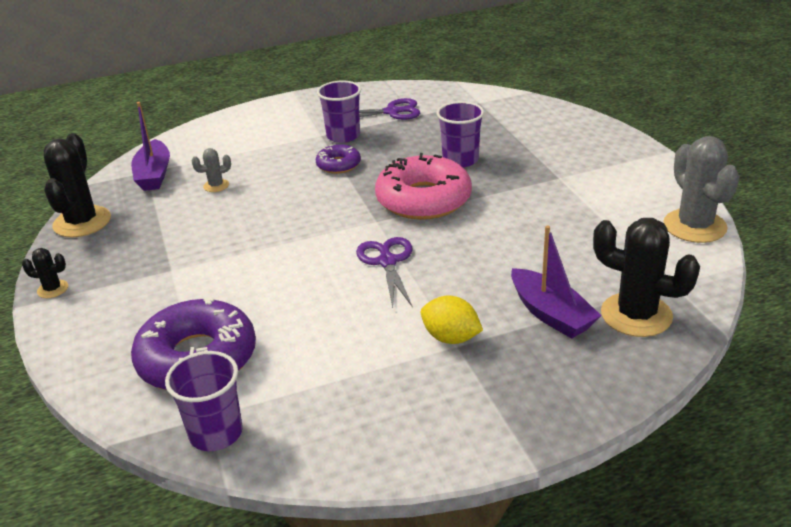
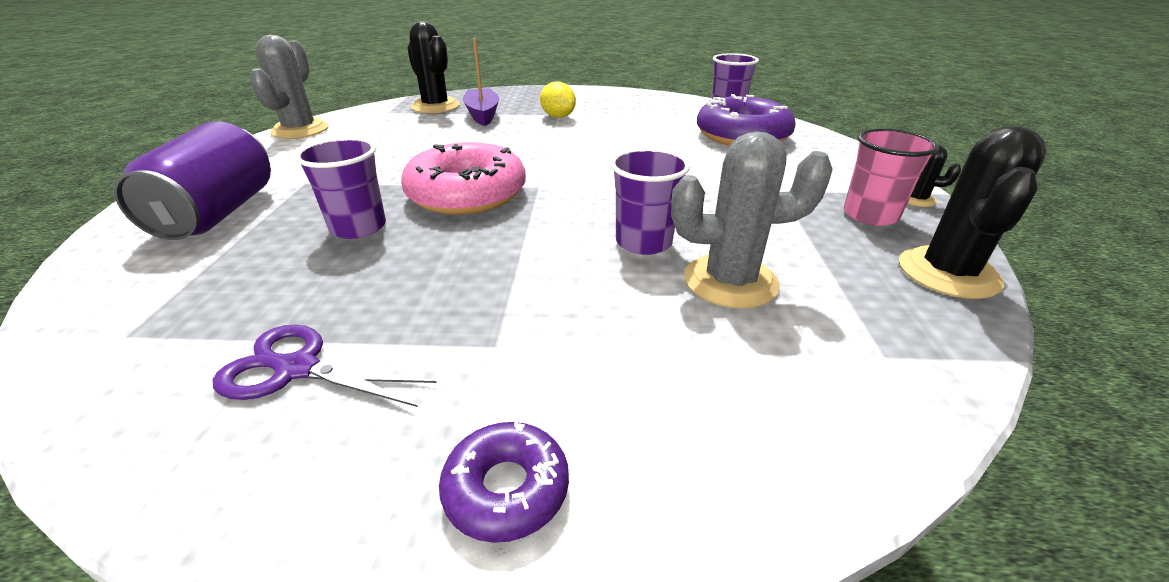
camera: 160 degrees left, 0 degrees up
purple boat [131,102,170,191] -> none
grey cactus [192,148,231,192] -> grey cactus [671,131,833,309], size x2.09
purple donut [316,144,361,174] -> purple donut moved to [439,422,569,543]
purple cup [317,81,361,143] -> purple cup moved to [610,148,690,255]
purple scissors [356,237,413,308] -> none
none -> purple can [114,121,271,240]
none -> pink cup [844,129,938,226]

